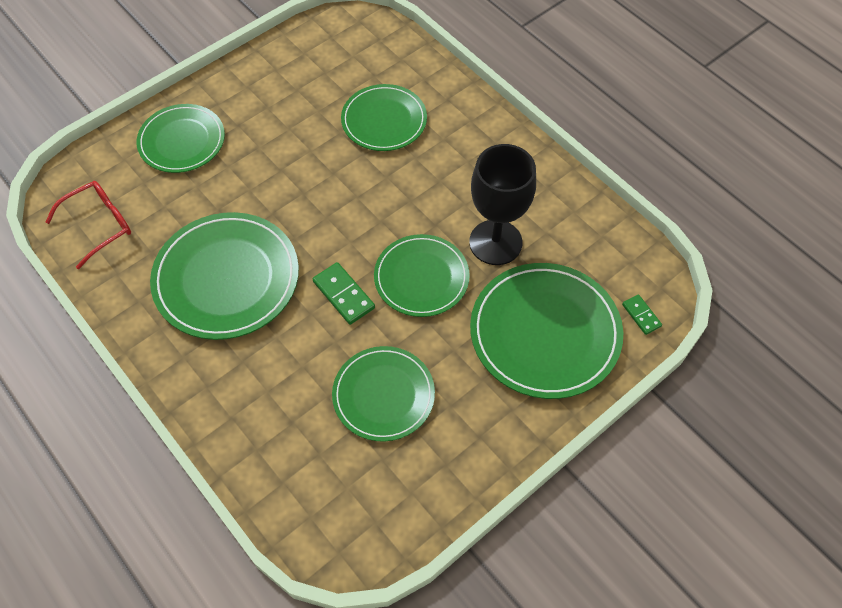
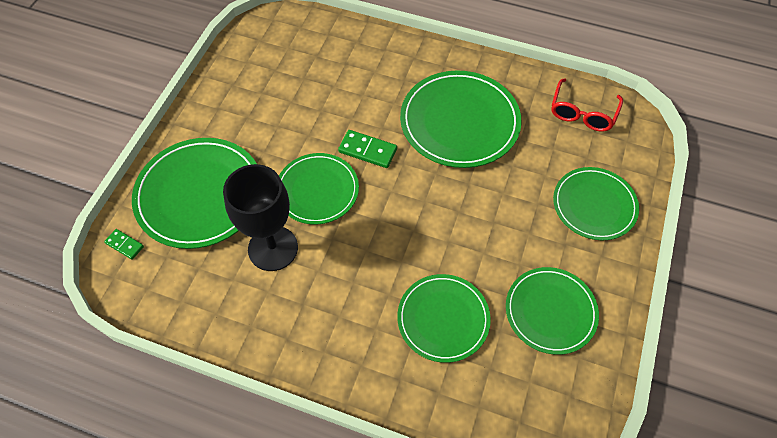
camera: 150 degrees right, 0 degrees up
green plate [332,346,435,442] -> green plate moved to [506,267,599,355]

